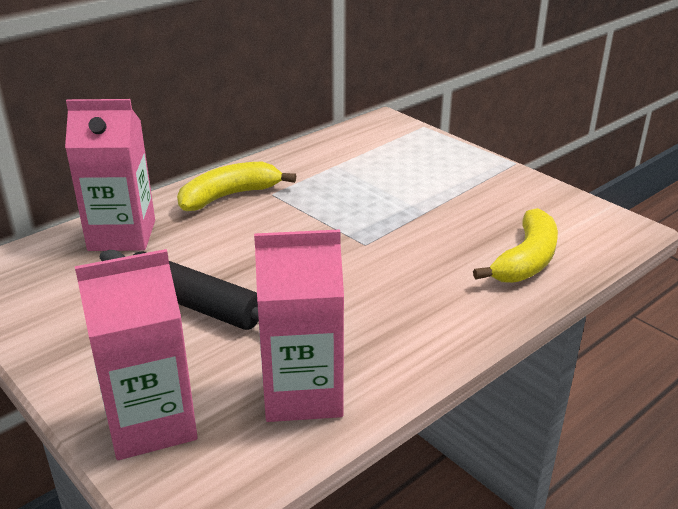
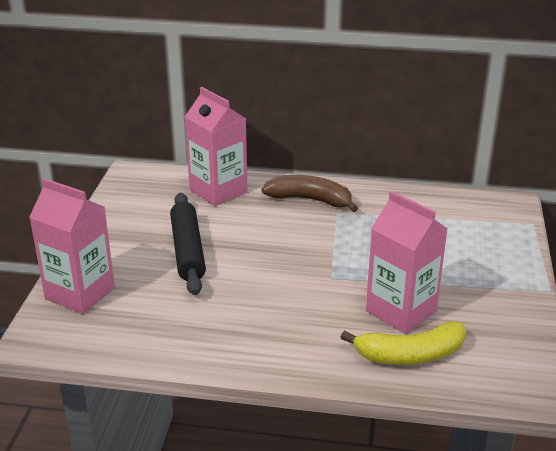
camera: 50 degrees right, 0 degrees up
yellow banana [177,162,296,211] -> brown banana [262,175,358,212]
pink carton [254,229,344,422] -> pink carton moved to [366,191,448,334]

